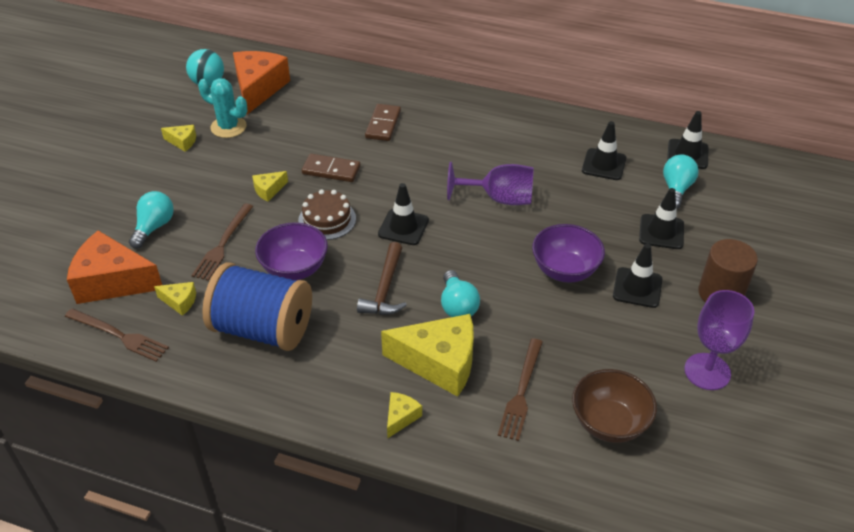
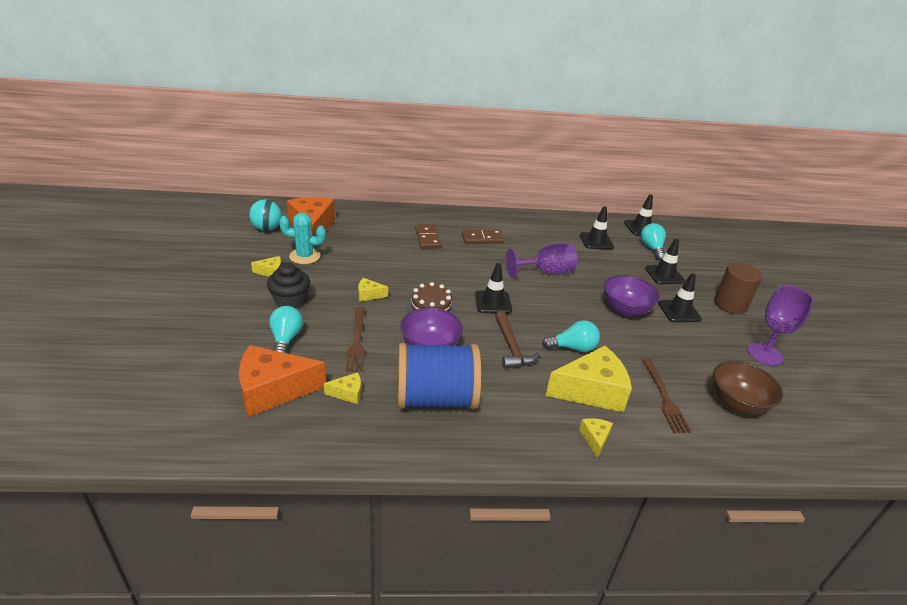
camera: 25 degrees left, 10 degrees down
brown fork [65,308,169,362] -> none
yellow cheese [252,171,288,202] -> yellow cheese turned 60 degrees clockwise [358,278,388,302]
brown domino [302,154,360,182] -> brown domino moved to [462,230,504,244]
turquoise light bulb [441,270,480,317] -> turquoise light bulb turned 60 degrees counterclockwise [542,320,600,352]
none -> black cupcake [267,262,310,308]

